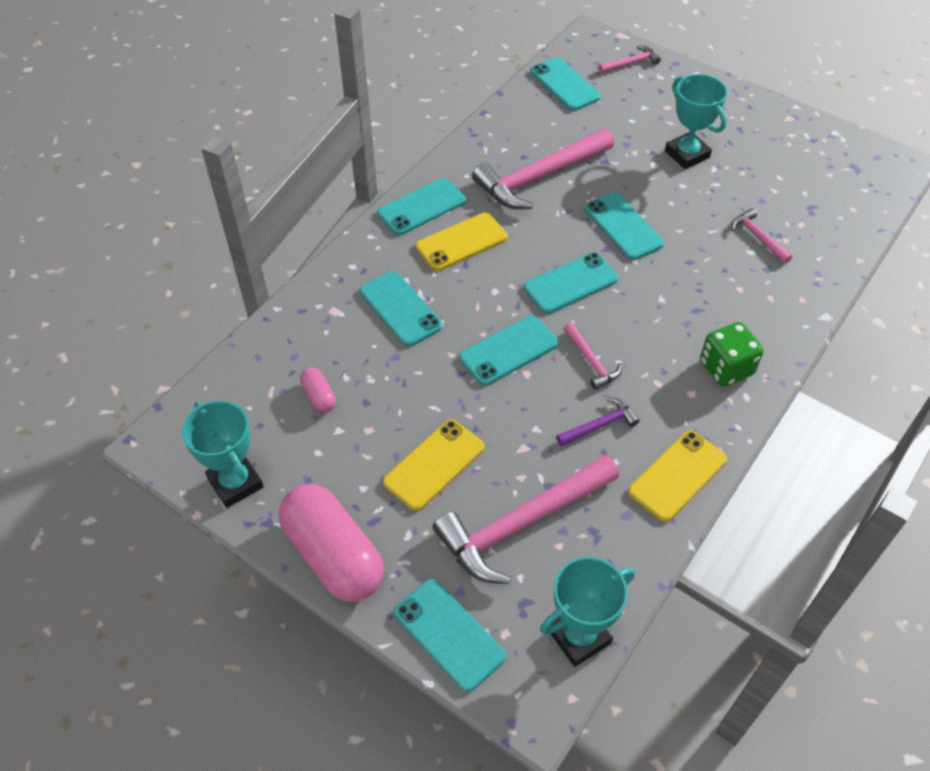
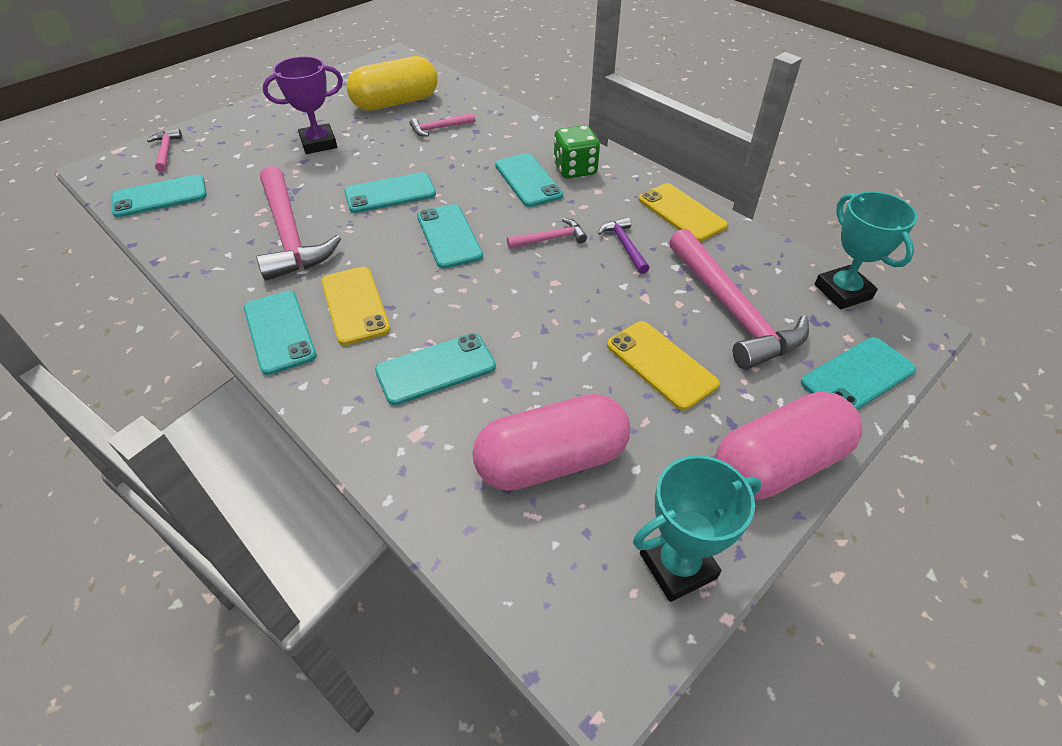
camera: 80 degrees left, 5 degrees down
pink capsule [300,367,336,412] -> pink capsule [472,394,630,491], size x2.29
turquoise phone [459,315,558,386] -> turquoise phone moved to [495,153,563,207]
turquoise trophy [665,74,728,169] -> purple trophy [262,56,343,154]
none -> yellow capsule [346,56,438,111]

